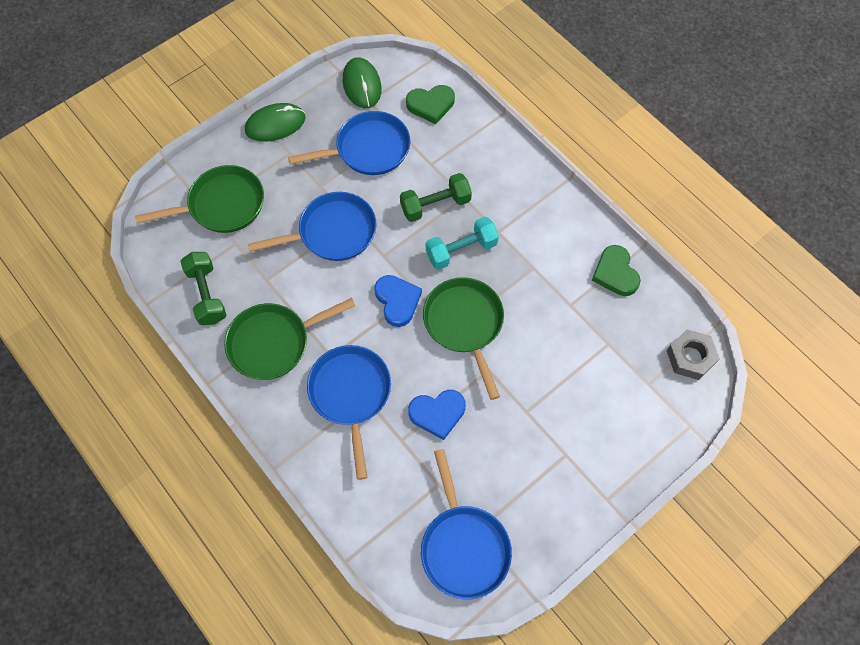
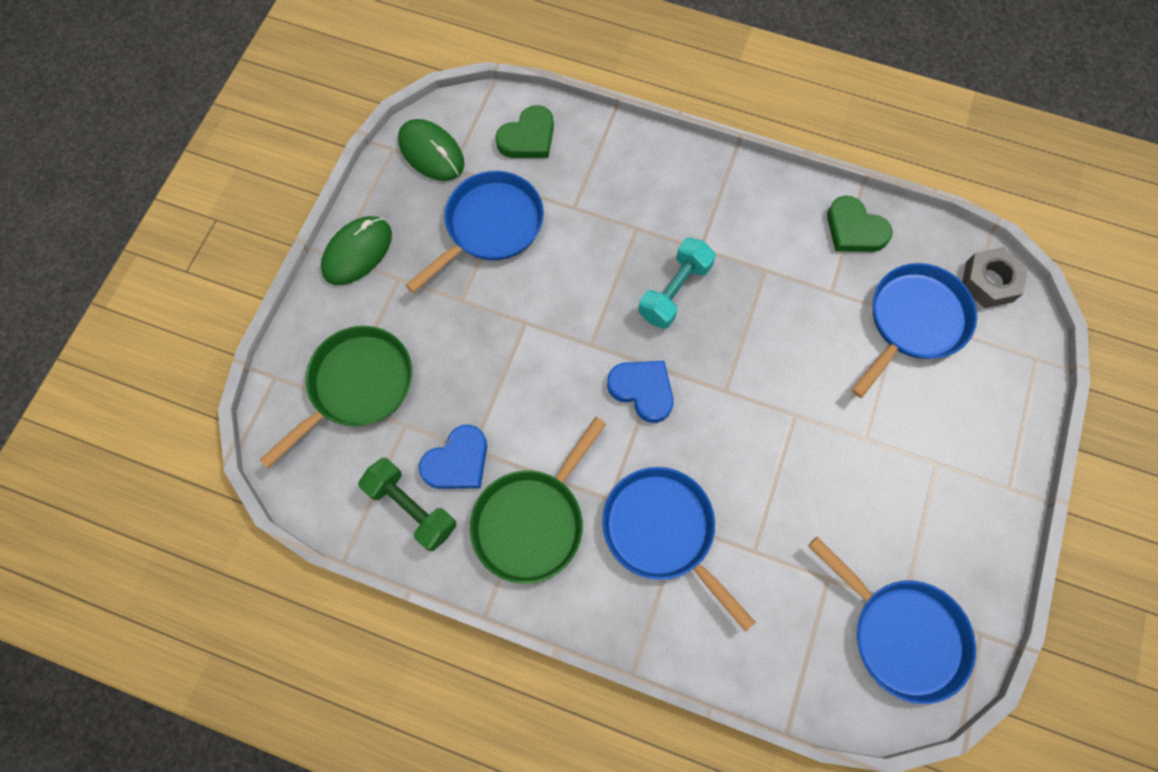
camera: 30 degrees left, 5 degrees up
blue pan [248,192,376,261] -> blue pan moved to [851,263,977,398]
green dumbbell [400,173,472,222] -> none
blue heart [408,390,466,440] -> blue heart moved to [419,424,487,489]
green pan [423,277,504,400] -> none

